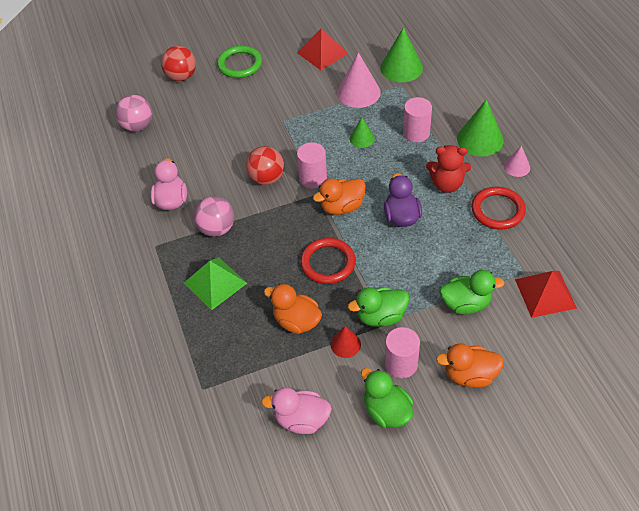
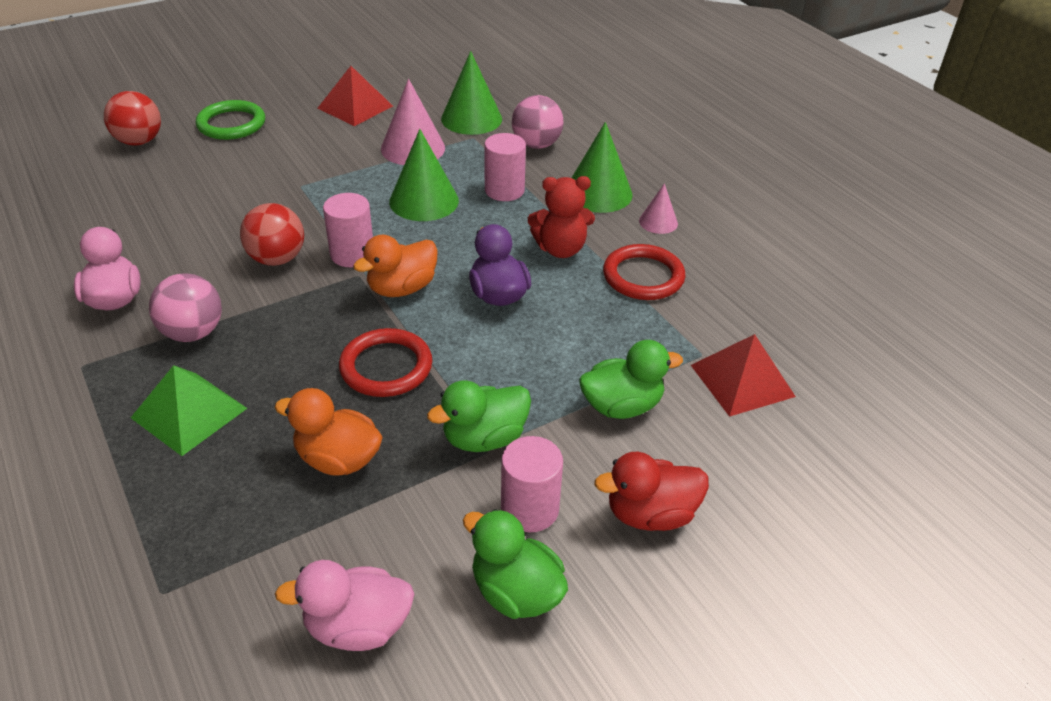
camera: 15 degrees left, 10 degrees down
pink ball [115,95,152,131] -> pink ball moved to [512,95,563,149]
red cone [331,326,361,358] -> none
green cone [349,118,375,148] -> green cone [389,129,459,221], size x1.81
orange duck [436,343,504,388] -> red duck [594,452,709,531]

